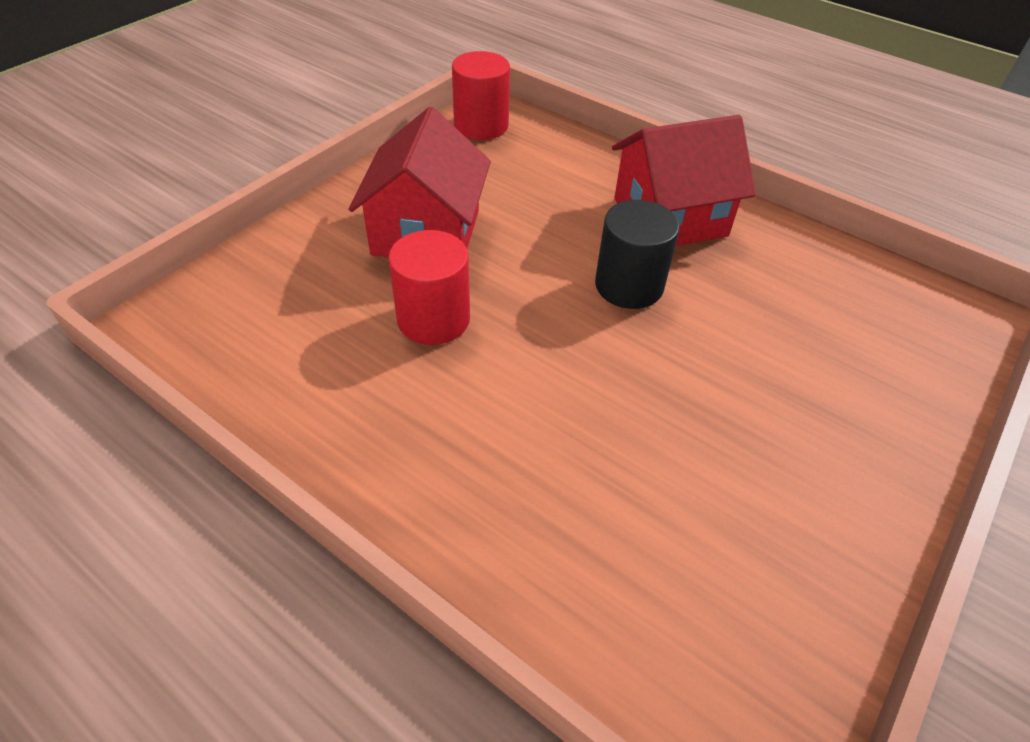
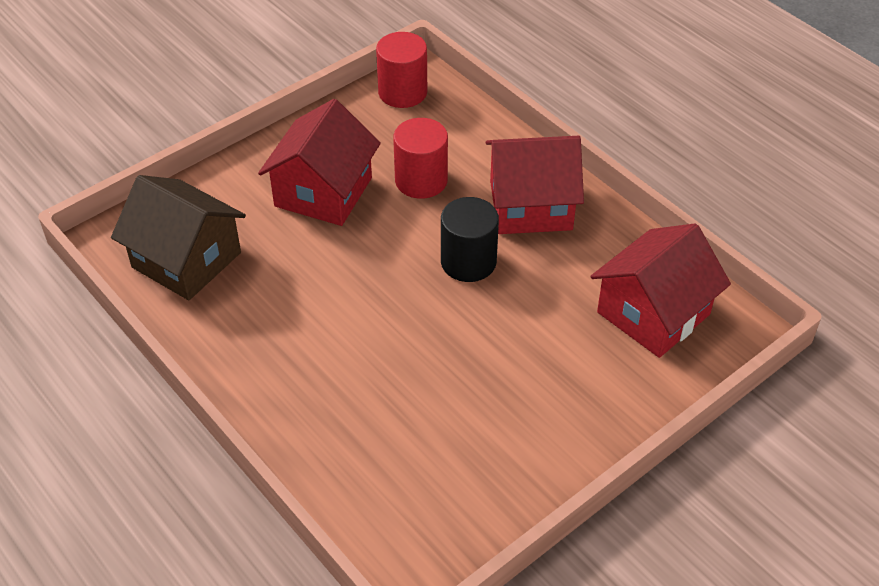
camera: 15 degrees right, 0 degrees up
red cylinder [388,230,470,345] -> red cylinder moved to [393,118,448,199]
none -> brown house [111,175,246,300]
none -> red house [590,223,731,358]

